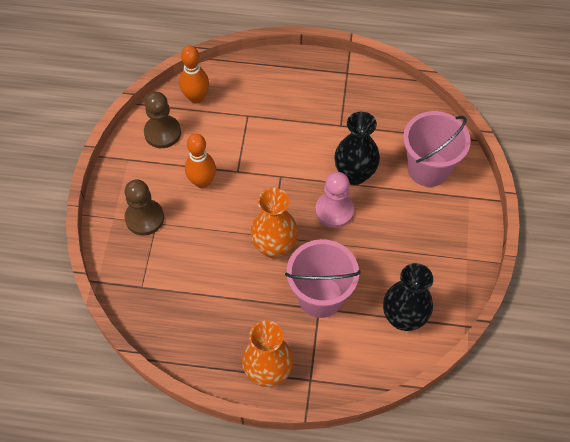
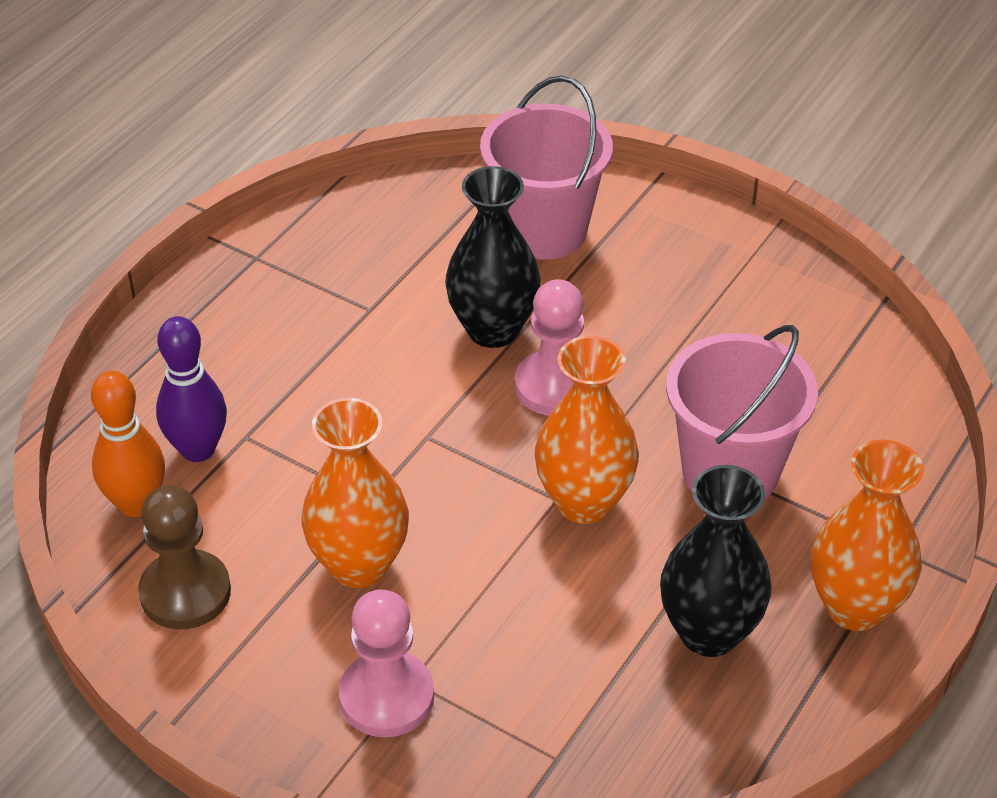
camera: 65 degrees left, 15 degrees down
brown pawn [125,179,164,236] -> pink pawn [339,589,434,737]
orange bowling pin [185,133,216,188] -> orange vase [301,398,409,588]
black vase [383,263,433,331] -> black vase moved to [660,465,772,657]
none -> purple bowling pin [156,316,227,462]

